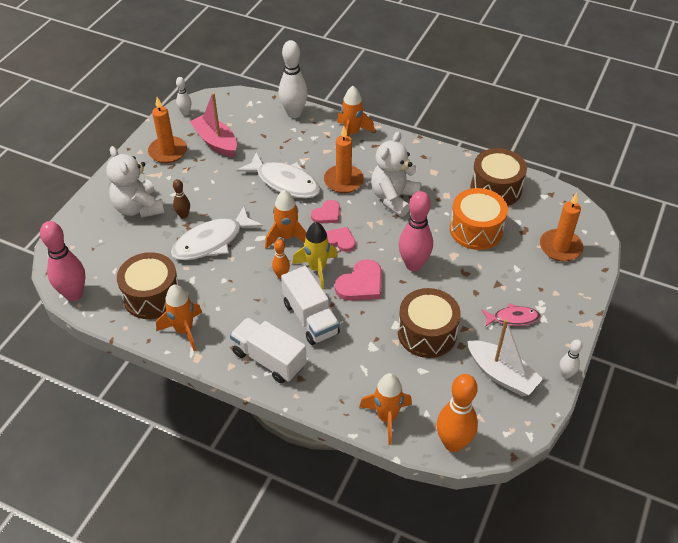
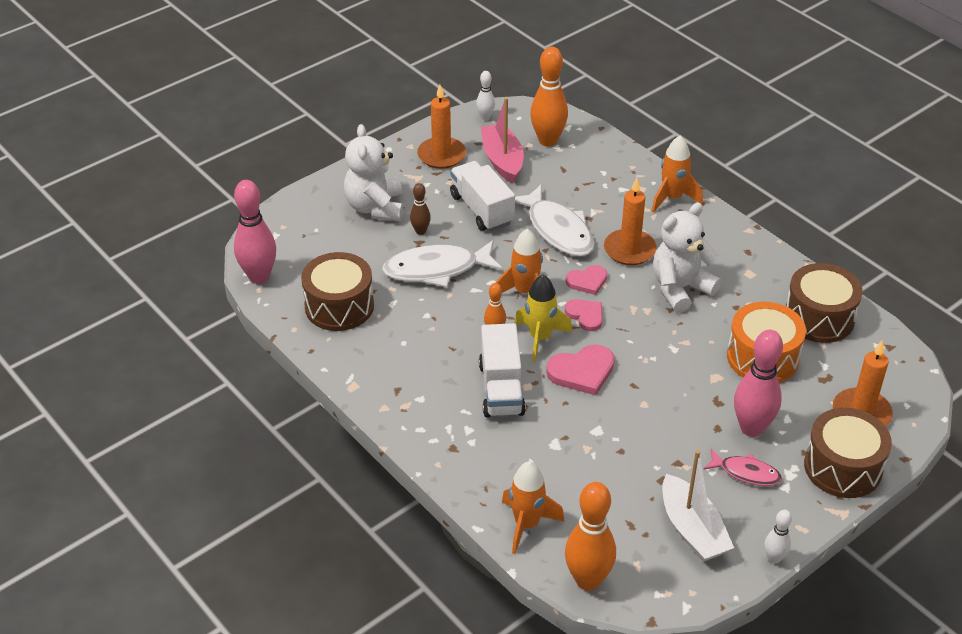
camera: 25 degrees right, 5 degrees down
orange rocket [156,285,202,351] -> none
white truck [230,317,307,383] -> white truck moved to [450,161,515,231]
white bowling pin [279,40,308,118] -> none
brown drum [398,288,461,358] -> brown drum moved to [804,408,892,498]
pink bowling pin [399,191,433,271] -> pink bowling pin moved to [734,330,783,437]
none -> orange bowling pin [530,47,568,147]

